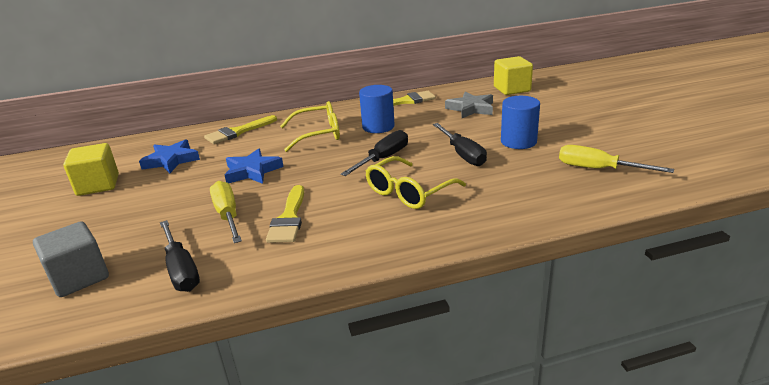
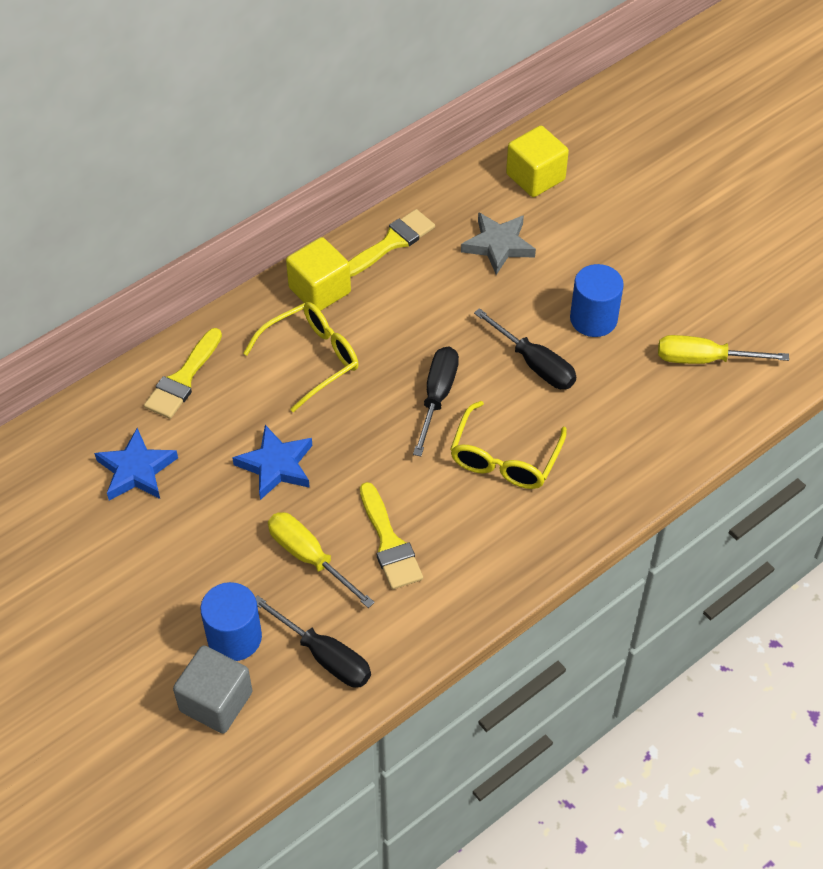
camera: 25 degrees left, 25 degrees up
yellow cube [63,143,119,196] -> yellow cube moved to [286,237,351,311]
blue cylinder [359,85,395,133] -> blue cylinder moved to [200,582,262,661]

